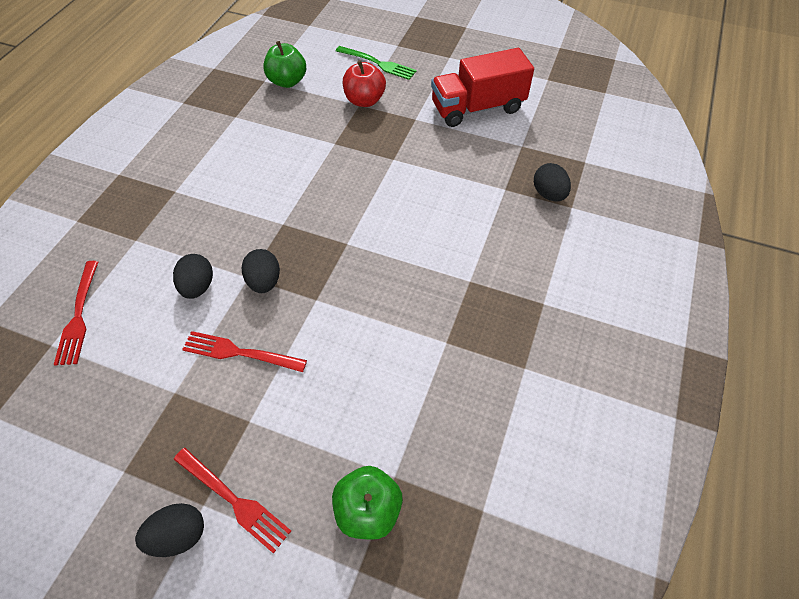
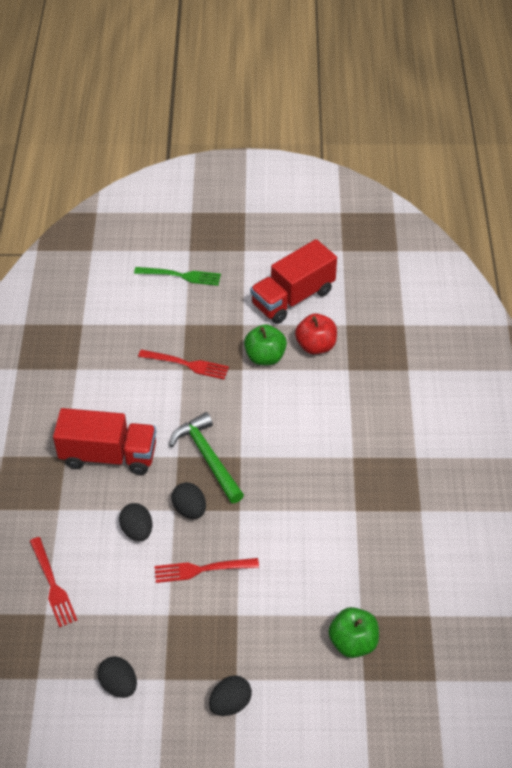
camera: 20 degrees left, 5 degrees down
red fork [173,448,291,554] -> red fork moved to [138,349,229,379]
green apple [263,41,306,88] -> green apple moved to [244,324,287,365]
red apple [343,60,386,107] -> red apple moved to [295,313,337,354]
black egg [534,163,571,202] -> black egg moved to [97,656,137,698]
none -> red truck [53,408,156,475]
none -> green hammer [169,412,244,503]

